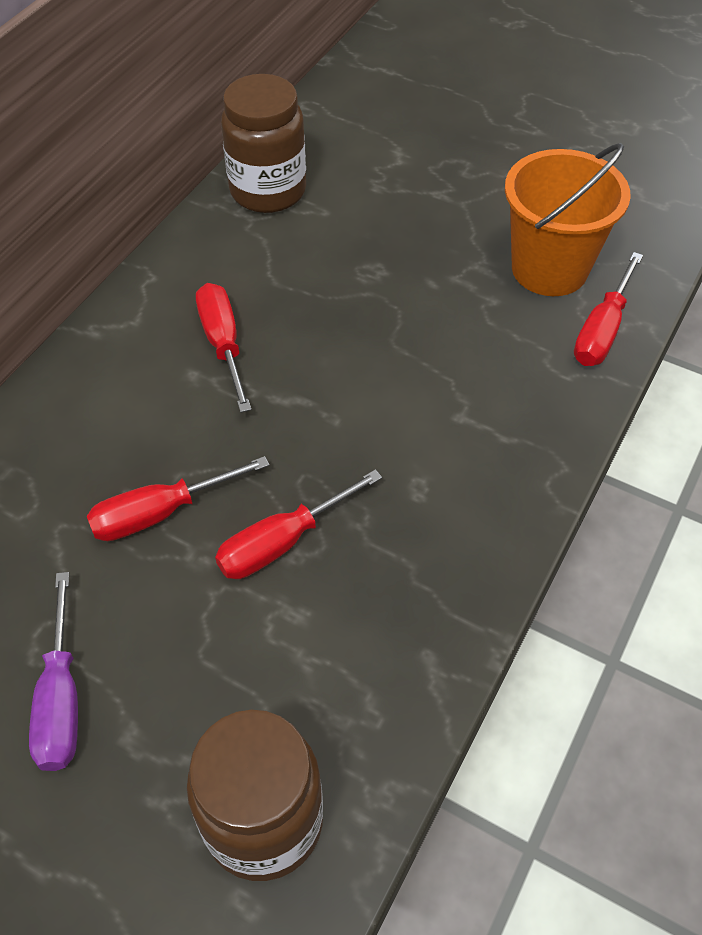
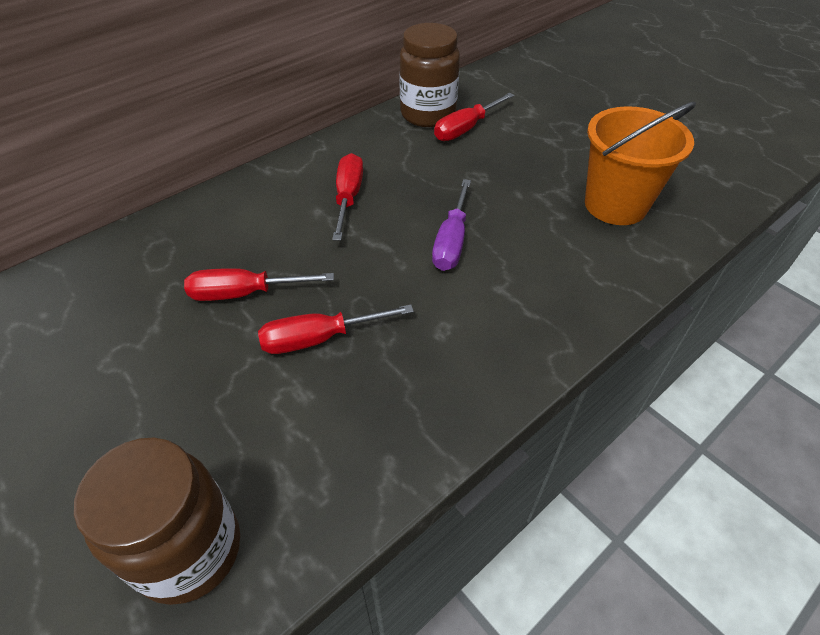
camera: 20 degrees right, 5 degrees down
purple screwdriver [29,572,78,771] -> purple screwdriver moved to [432,179,471,271]
red screwdriver [574,252,643,366] -> red screwdriver moved to [434,92,515,141]

